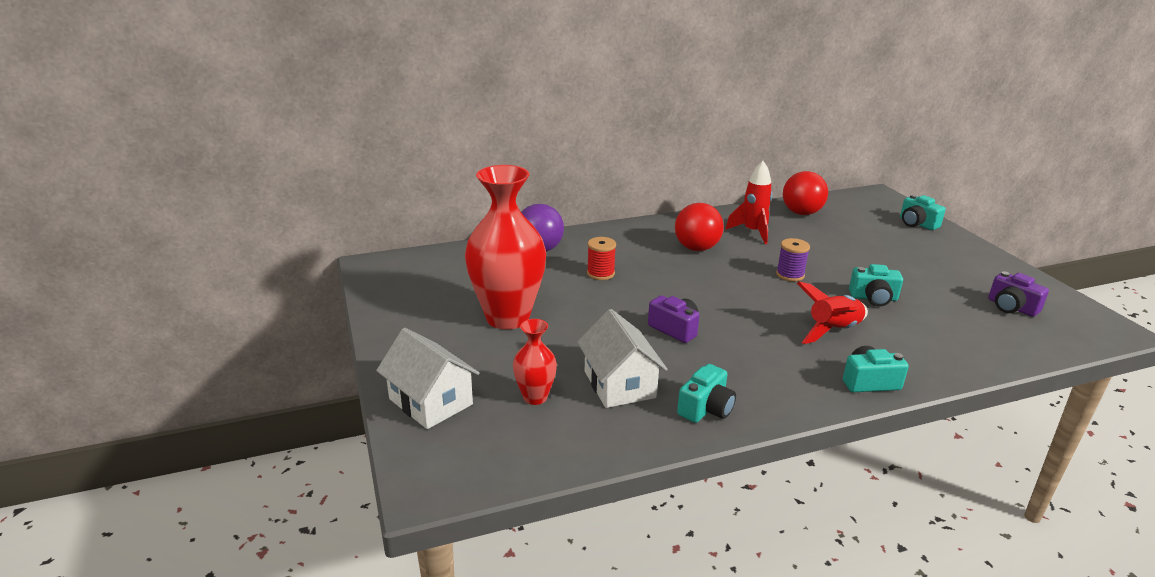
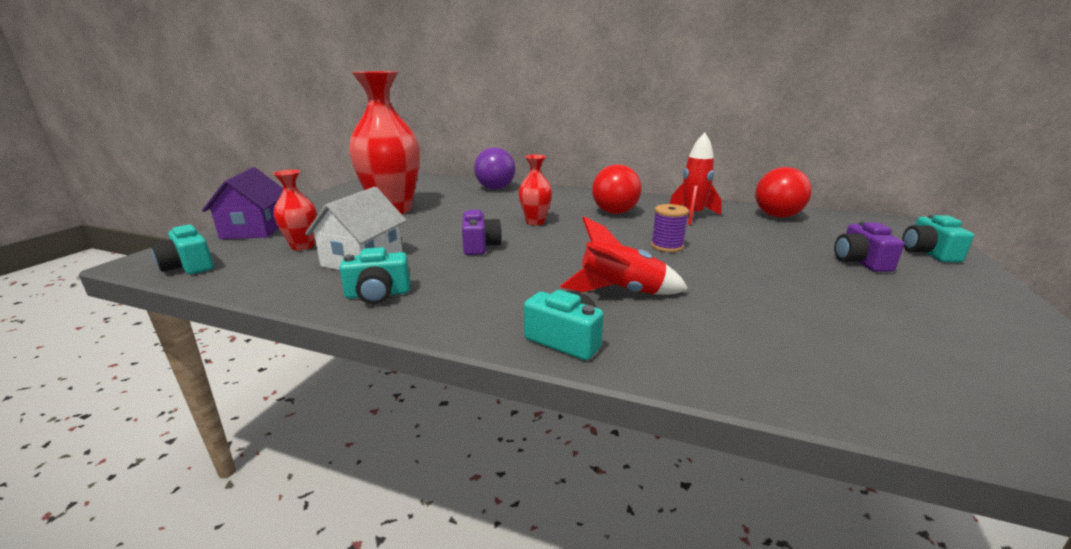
camera: 40 degrees right, 5 degrees down
white house [376,328,480,429] -> purple house [202,167,283,239]
red spool [587,237,616,280] -> none
turquoise camera [849,264,903,307] -> turquoise camera moved to [151,224,214,274]
purple camera [988,271,1049,317] -> purple camera moved to [834,221,904,272]
none -> red vase [518,154,552,225]

